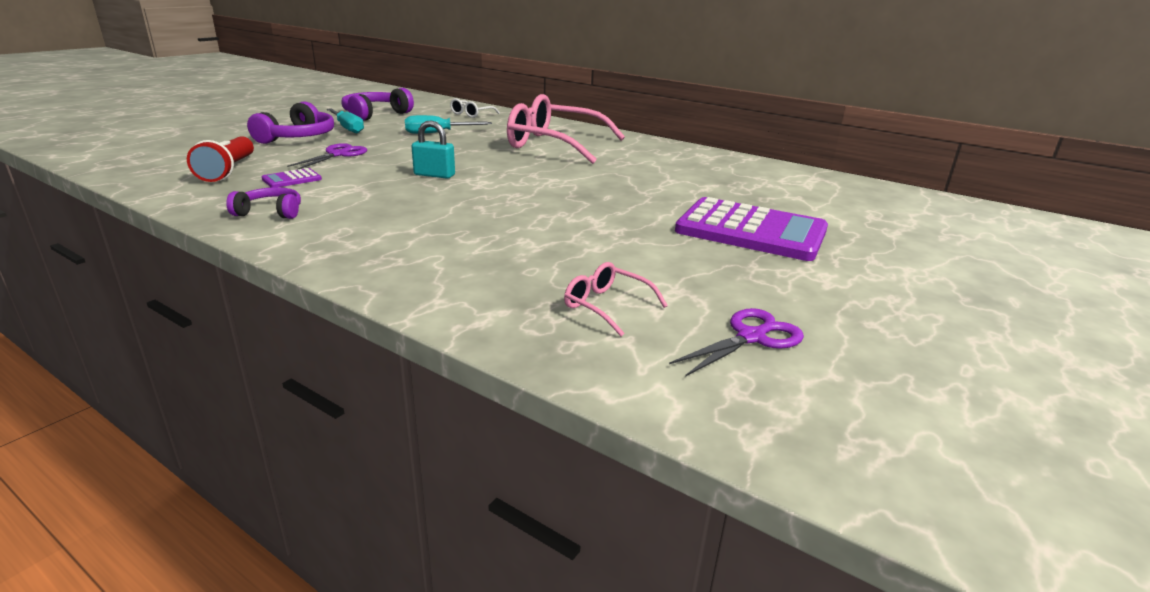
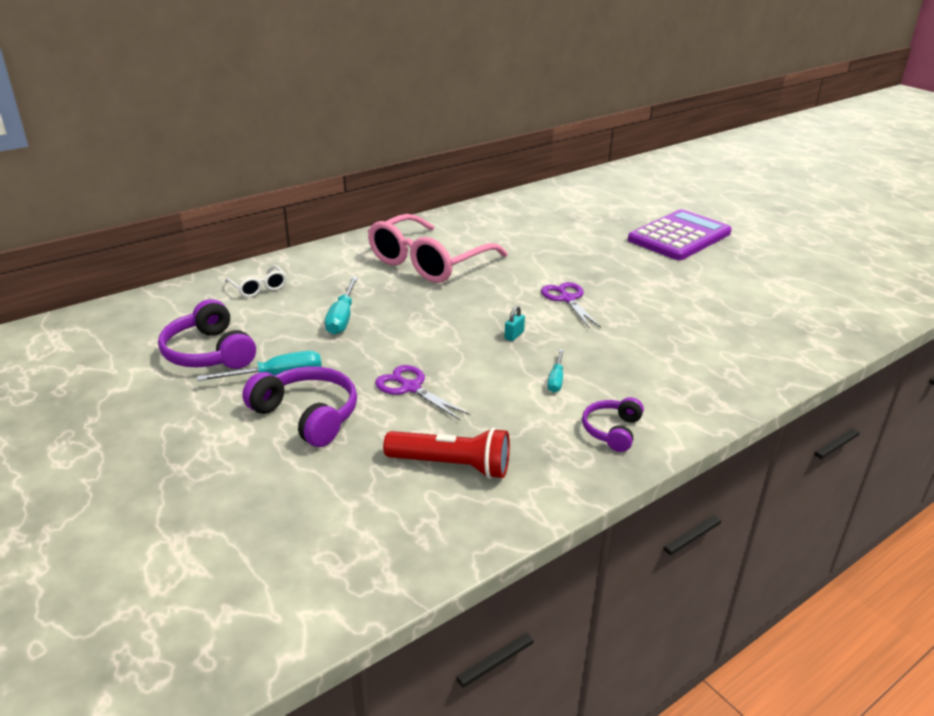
camera: 70 degrees left, 5 degrees up
purple calculator [262,168,322,188] -> none
turquoise padlock [411,120,455,179] -> turquoise padlock [505,306,525,341], size x0.59
pink glasses [564,262,668,336] -> none
purple scissors [669,308,804,377] -> purple scissors moved to [541,282,601,329]
none -> turquoise screwdriver [547,349,564,393]

